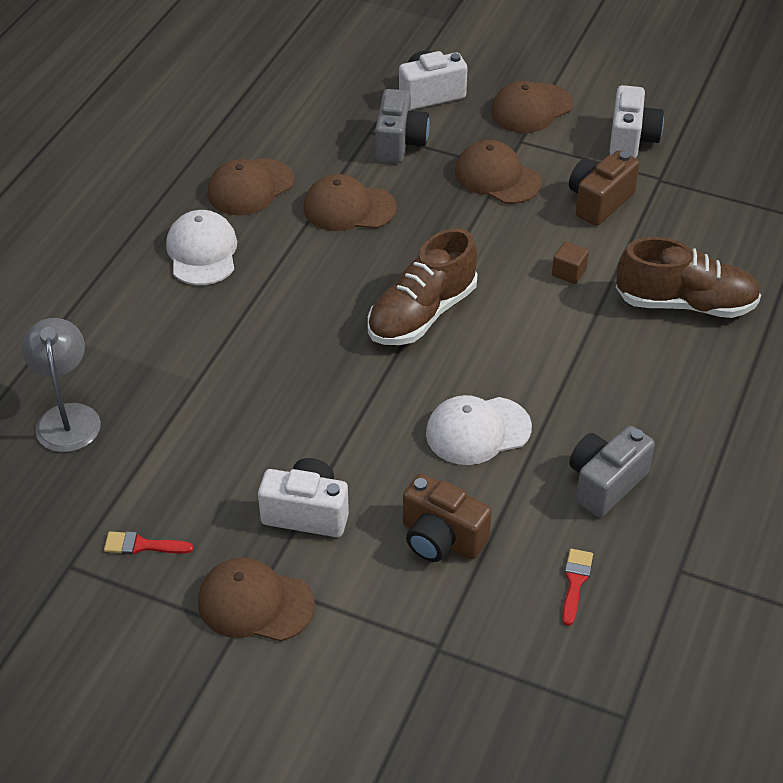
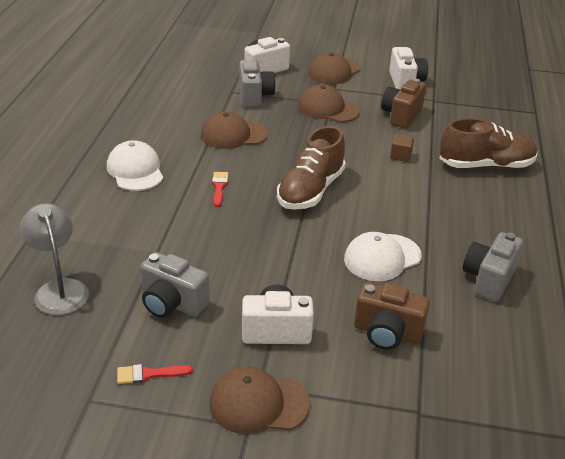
camera: 15 degrees left, 10 degrees down
brown cap [208,158,294,215] -> none
red brush [562,549,593,626] -> red brush moved to [212,172,229,207]
none -> grey camera [140,252,209,318]

